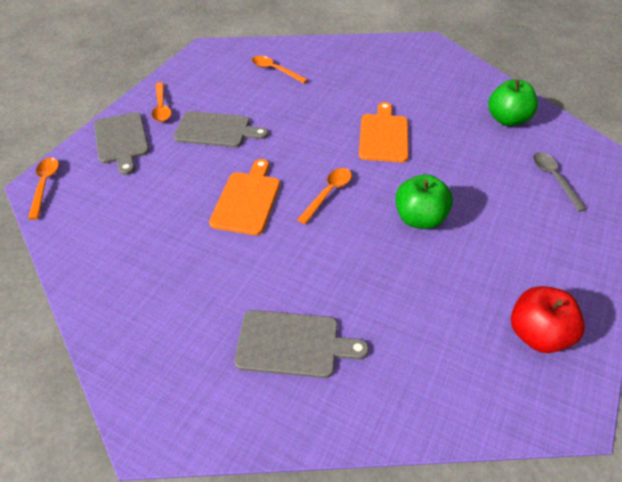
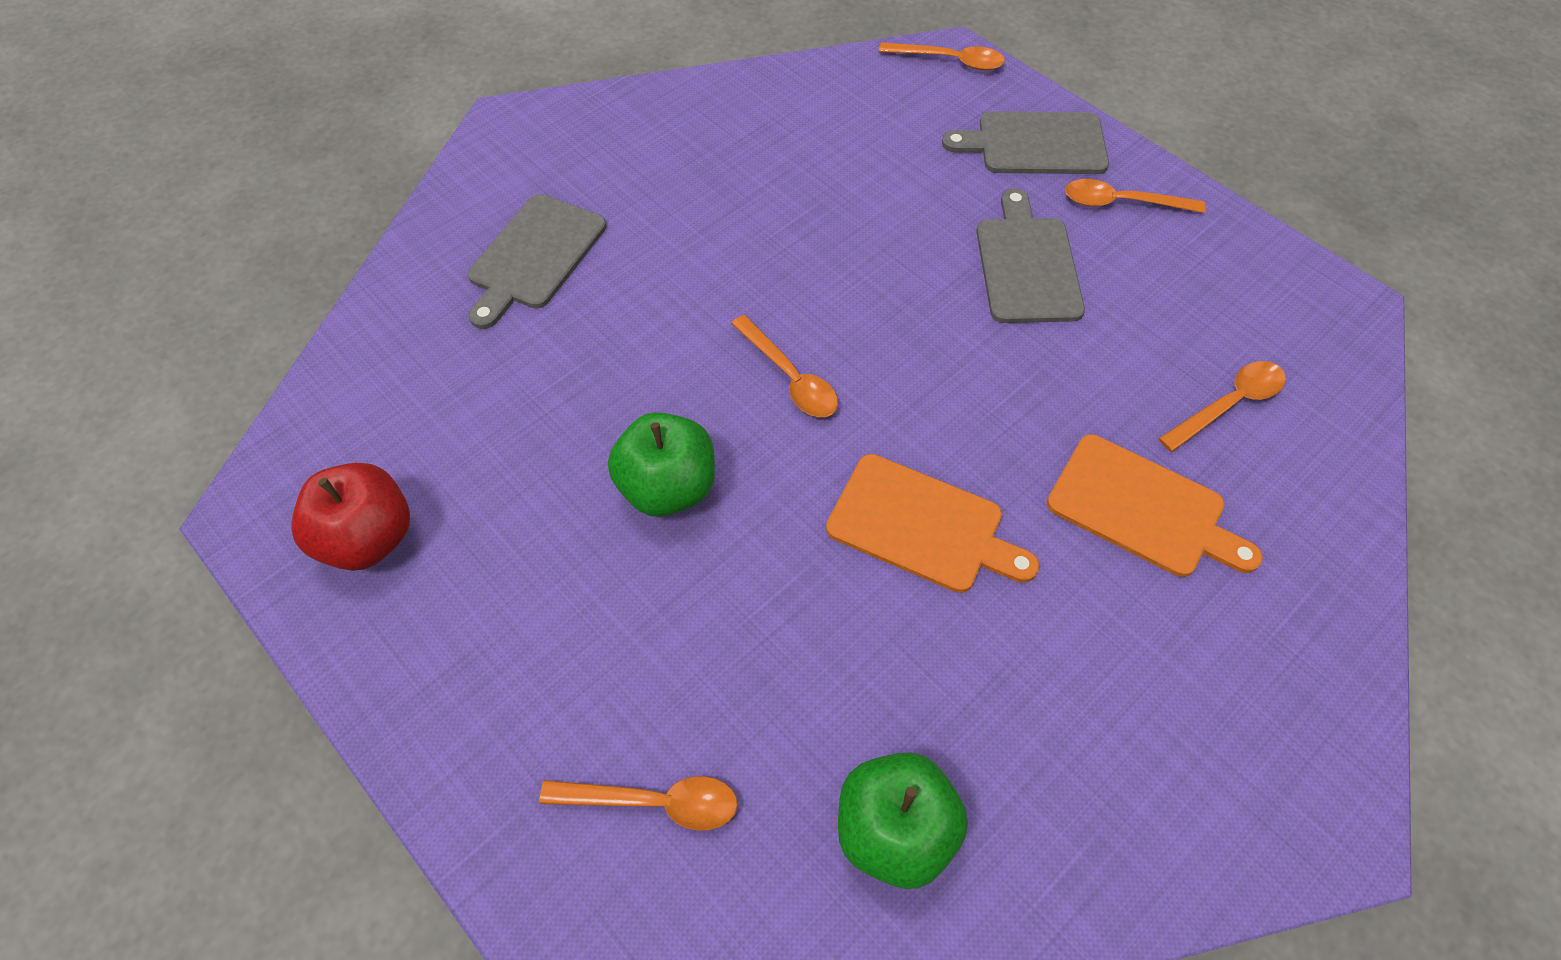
camera: 110 degrees right, 10 degrees up
grey cutting board [173,111,268,148] -> grey cutting board turned 150 degrees clockwise [976,188,1085,323]
orange cutting board [209,159,280,235] -> orange cutting board moved to [1047,434,1263,577]
grey spoon [533,152,587,212] -> orange spoon [539,776,738,830]

